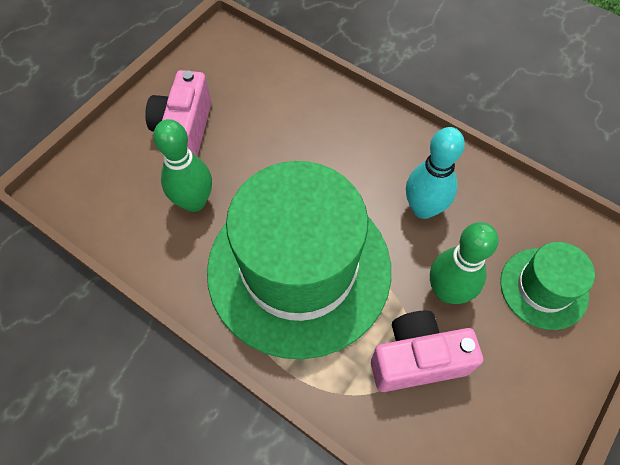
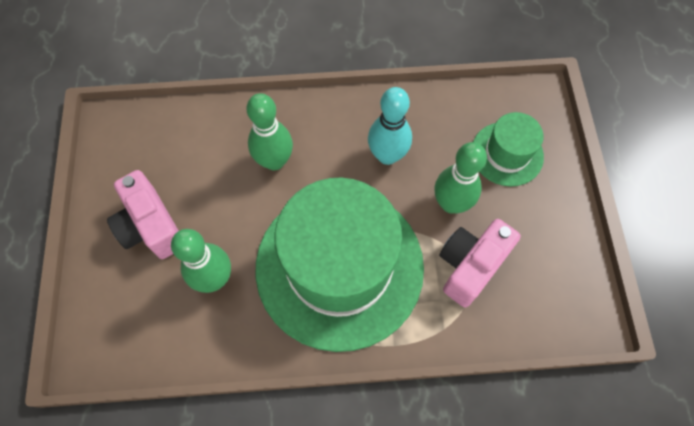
camera: 40 degrees left, 5 degrees up
none -> green bowling pin [246,93,293,170]

